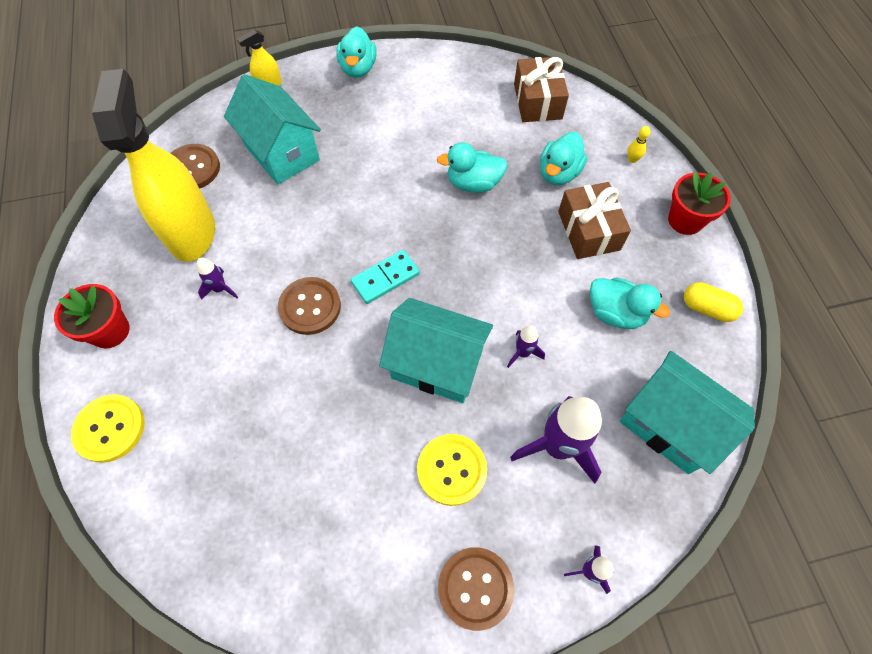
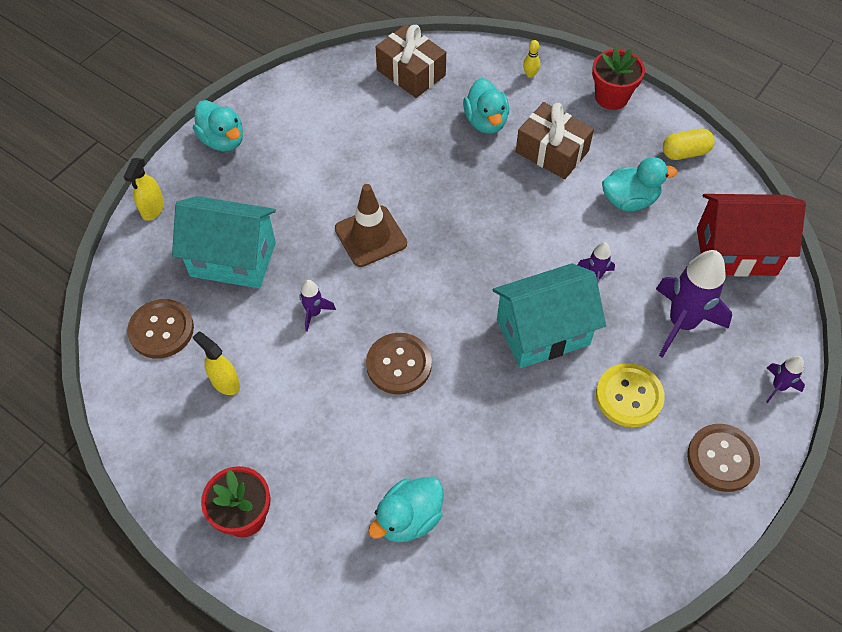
camera: 40 degrees left, 5 degrees down
yellow button [71,394,145,463] -> none
yellow spray bottle [92,69,215,262] -> yellow spray bottle [193,332,240,395], size x0.42
purple rocket [197,258,238,300] -> purple rocket moved to [299,280,336,332]
turquoise domino [351,250,420,304] -> none
turquoise duck [437,142,508,193] -> turquoise duck moved to [368,477,444,543]
turquoise house [620,351,755,474] -> red house [697,194,806,277]
none -> brown traffic cone [335,184,407,267]

